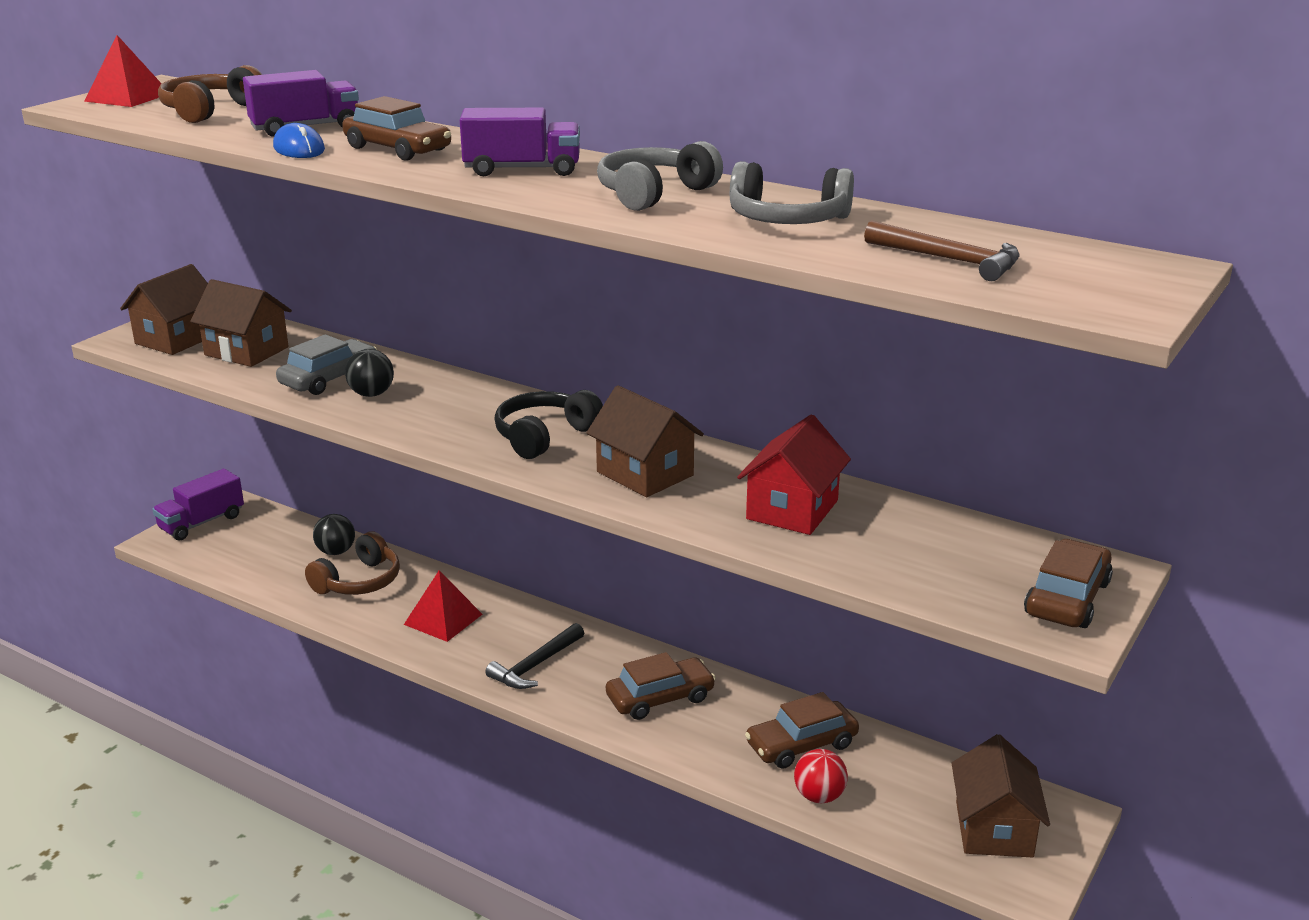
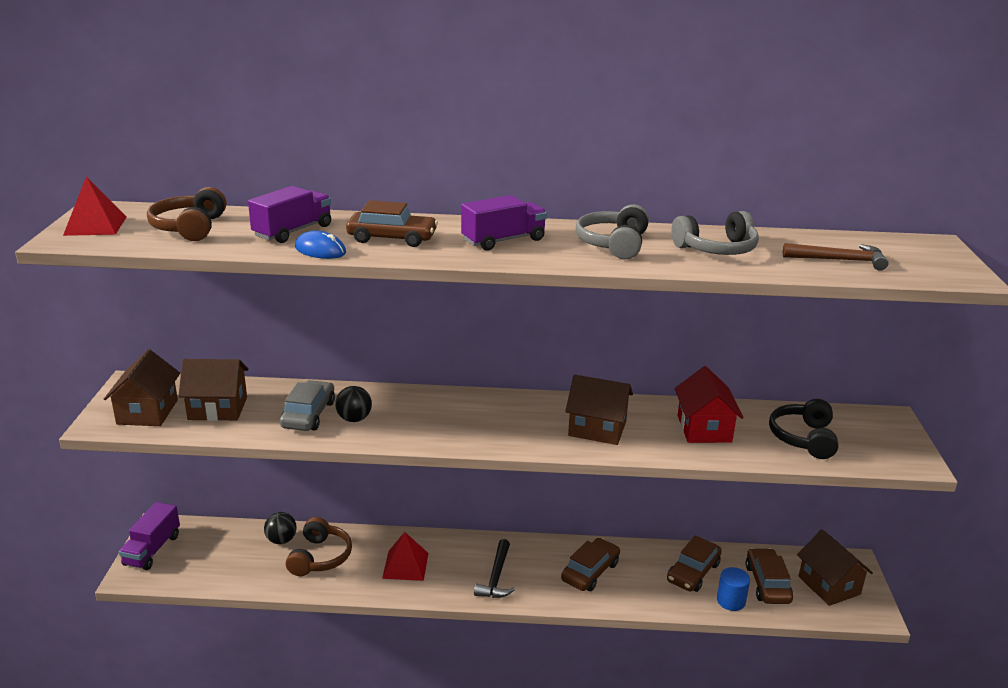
camera: 30 degrees left, 0 degrees up
black headphones [494,390,603,459] -> black headphones moved to [769,399,839,459]
red ball [794,749,848,803] -> blue cylinder [717,567,750,611]
brown car [1024,539,1113,628] -> brown car moved to [745,548,793,604]

